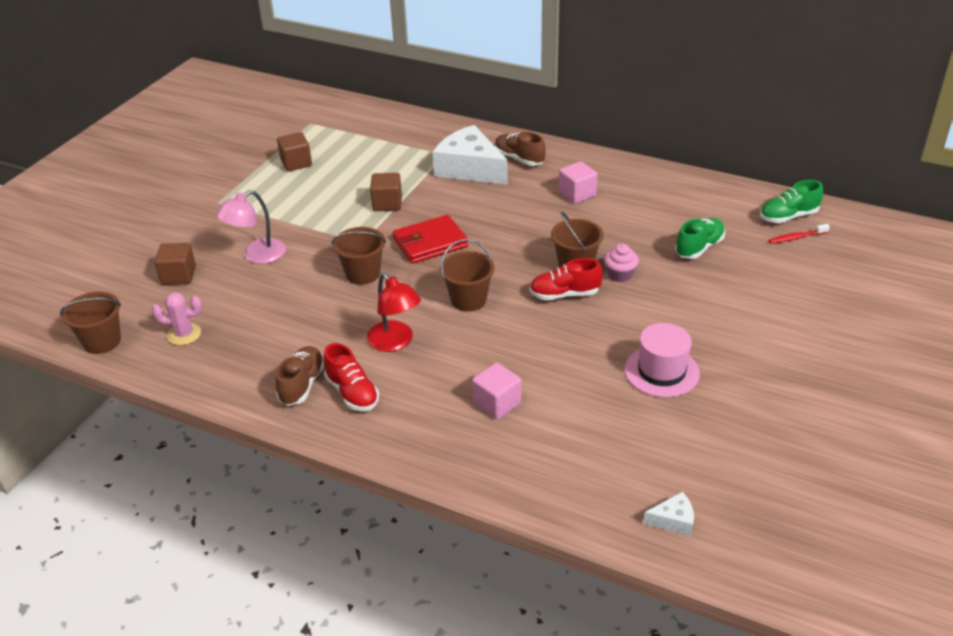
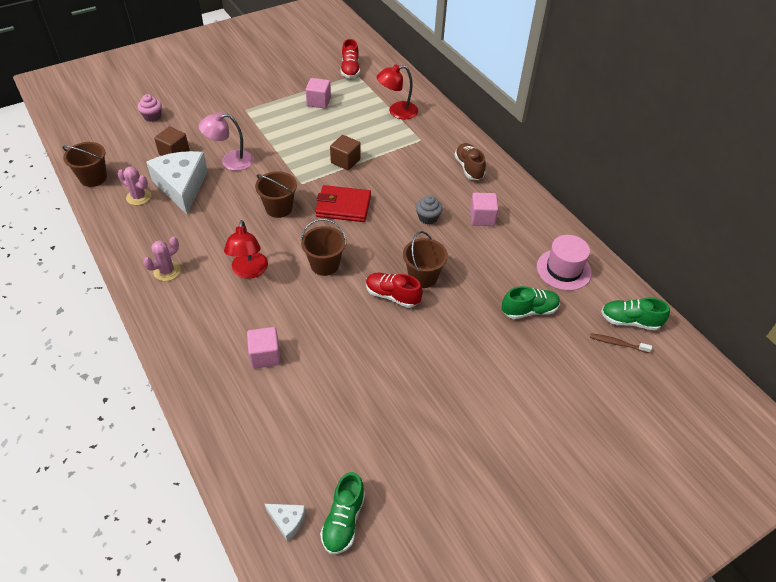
camera: 30 degrees right, 10 degrees up
brown shoe [276,346,324,406] -> pink cactus [143,237,181,281]
brown cube [277,132,312,171] -> pink cube [306,78,331,109]
red shoe [323,343,379,411] -> red shoe moved to [341,39,360,78]
white cheese [433,125,508,185] -> white cheese moved to [146,151,208,214]
pink cupcake [604,244,639,282] -> pink cupcake moved to [137,94,162,122]
pink hat [624,323,700,398] -> pink hat moved to [537,235,592,291]
red toothbrush [769,224,830,244] -> brown toothbrush [590,333,652,353]
none -> green shoe [320,472,365,554]
none -> red lamp [377,64,418,119]
none -> grey cupcake [416,195,443,224]

